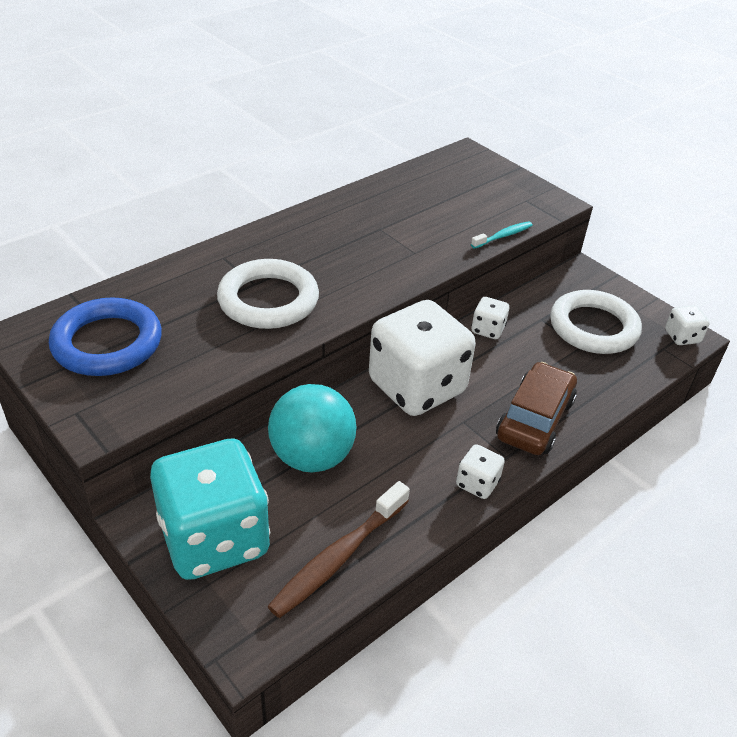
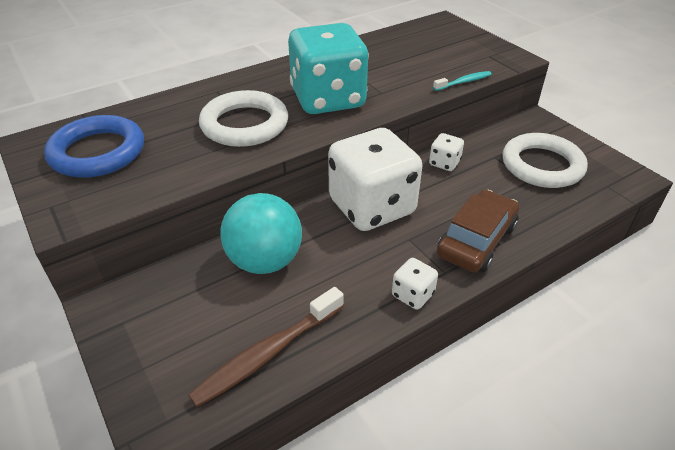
camera: 10 degrees right, 0 degrees up
turquoise dice [150,438,270,580] -> turquoise dice moved to [288,23,369,114]
white dice [665,305,710,345] -> none

